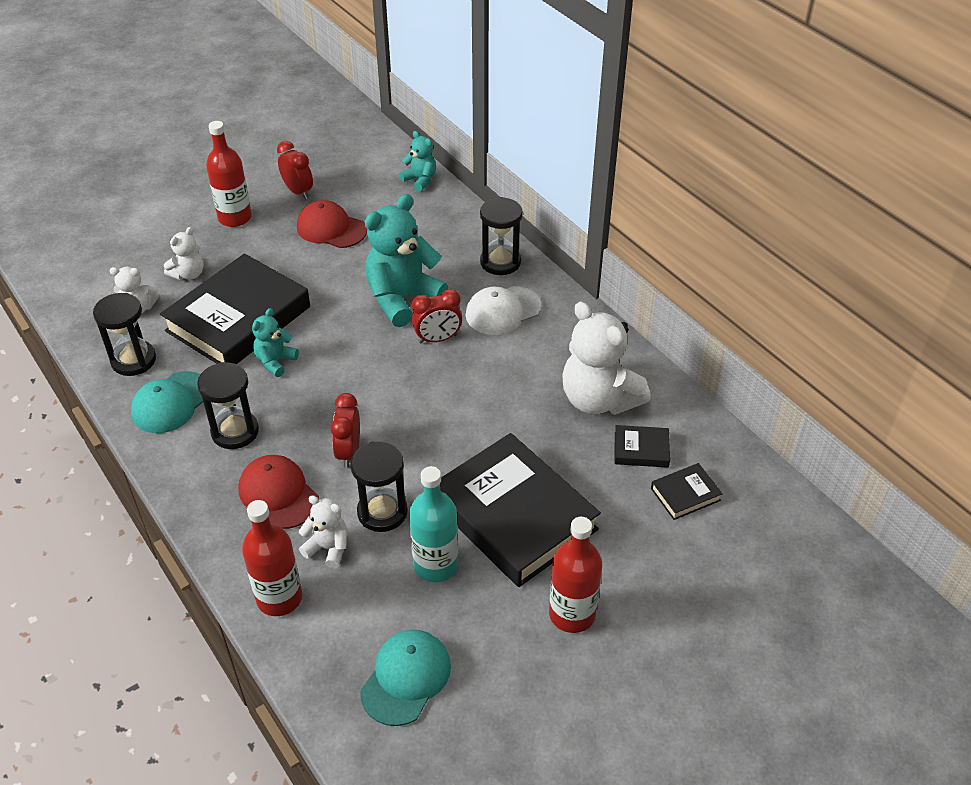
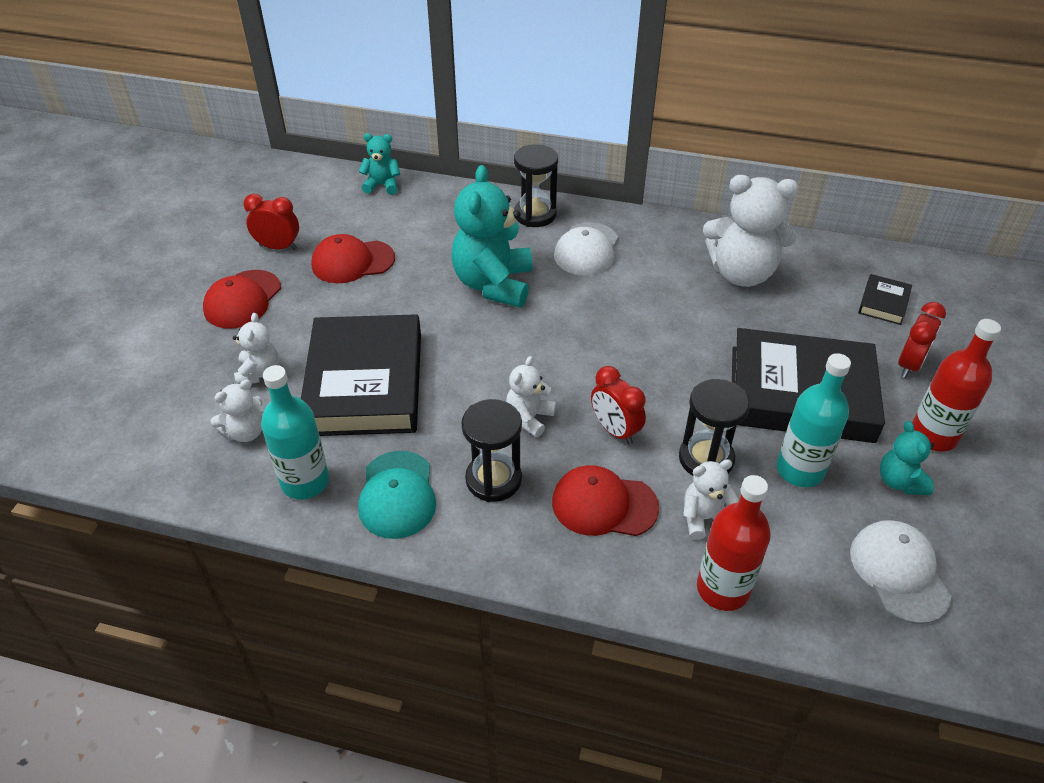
camera: 40 degrees left, 0 degrees up
black hourglass [93,293,156,376] -> turquoise bottle [261,365,329,500]
red bottle [206,121,252,227] -> red cap [203,270,281,329]
turquoise teddy bear [252,308,299,377] -> turquoise teddy bear moved to [880,421,934,495]
turquoise cap [360,629,451,726] -> white cap [850,520,952,624]
red clock [412,289,462,343] -> red clock moved to [898,302,946,378]
black book [615,425,670,468] -> none
none -> white teddy bear [506,356,556,438]

